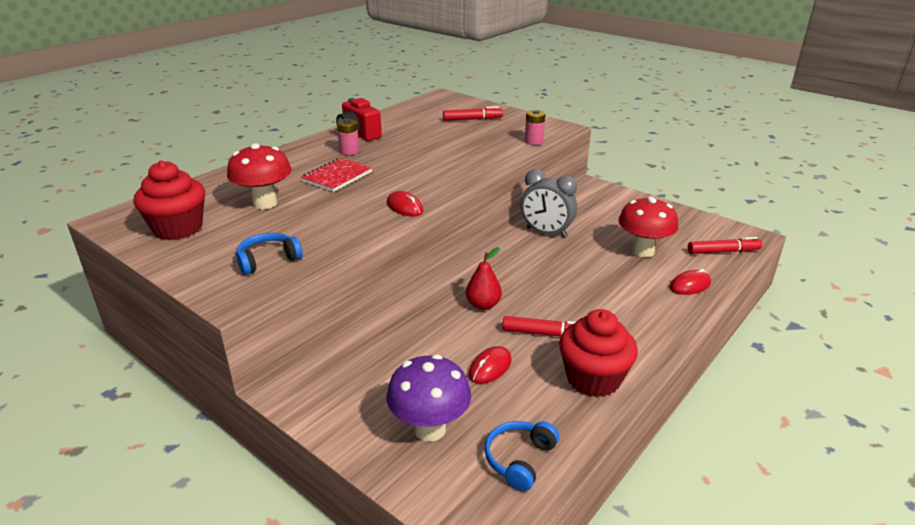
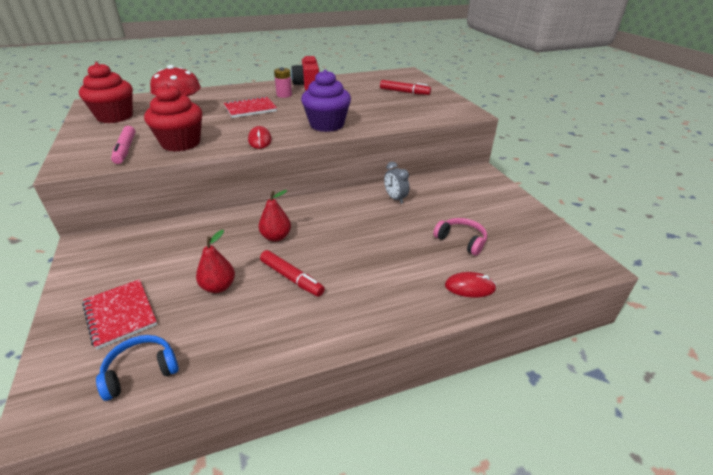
camera: 30 degrees right, 5 degrees up
blue headphones [236,233,303,275] -> pink marker [111,126,136,164]
purple mushroom [387,355,471,442] -> red notebook [82,279,157,349]
red mouse [469,346,512,384] -> red pear [196,230,235,293]
grey clock [521,169,577,238] -> grey clock [384,162,409,204], size x0.62
pink battery [525,110,545,145] -> none
red cupcake [559,309,638,397] -> red cupcake moved to [144,84,202,152]
red mushroom [618,197,678,257] -> pink headphones [433,218,487,256]
red marker [688,237,762,254] -> none
none -> purple cupcake [301,69,351,132]

